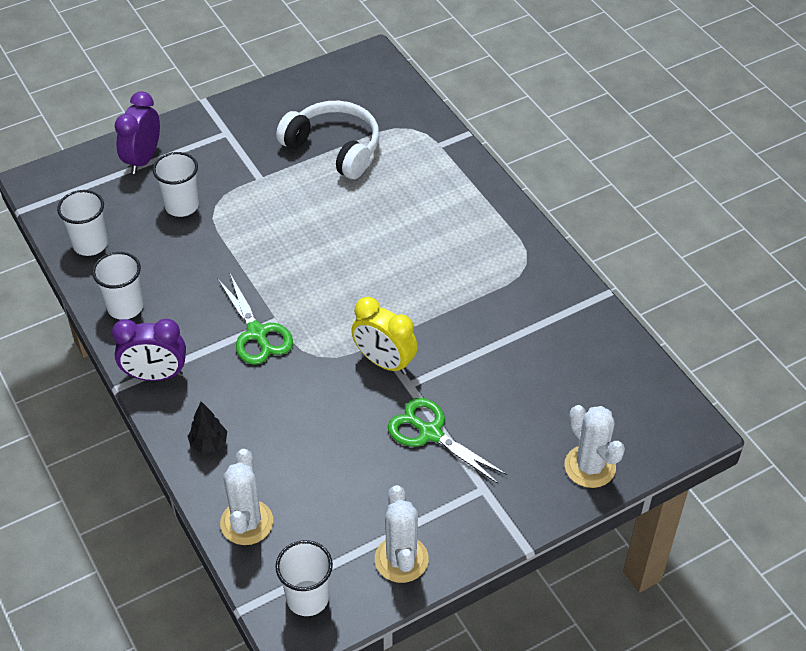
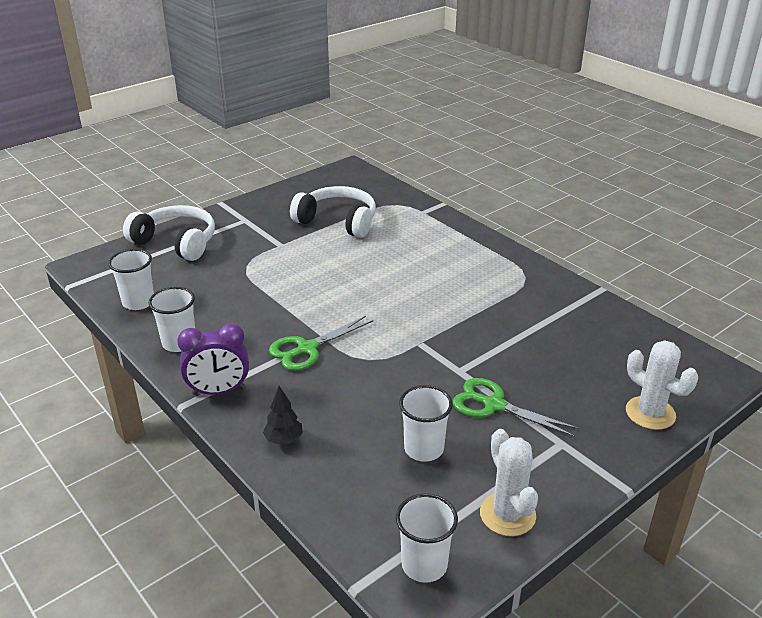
camera: 10 degrees left, 15 degrees down
purple clock [115,91,160,174] -> white headphones [123,205,215,261]
white cup [153,152,199,217] -> white cup moved to [399,385,453,462]
green scissors [217,274,293,365] -> green scissors turned 90 degrees clockwise [269,316,374,371]
white cactus [220,449,273,545] -> none
yellow clock [351,297,418,374] -> none

